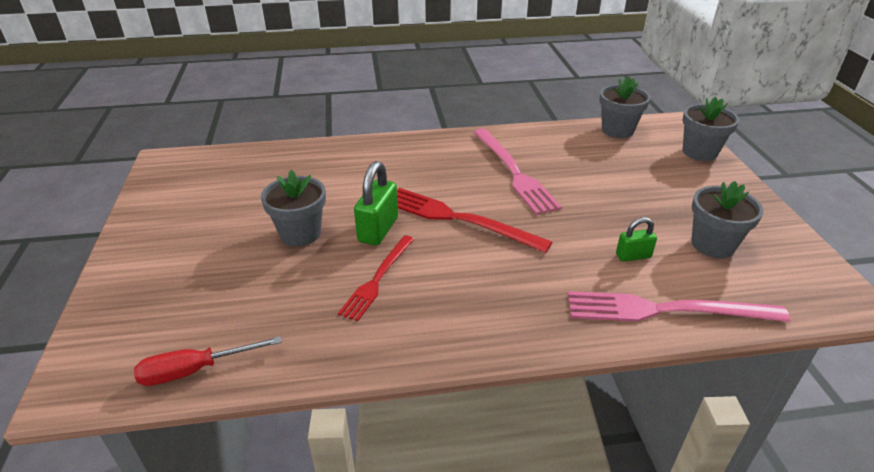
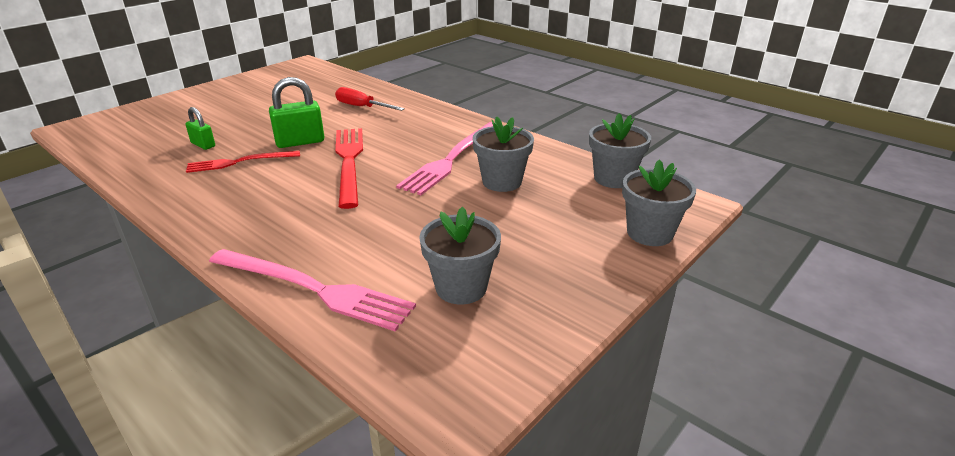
camera: 50 degrees right, 5 degrees down
red screwdriver [134,336,282,386] -> red screwdriver moved to [335,87,405,111]
grey flower pot [261,170,326,246] -> grey flower pot moved to [472,116,534,192]
pink fork [568,291,790,322] -> pink fork turned 150 degrees clockwise [209,249,416,332]
green padlock [616,217,657,262] -> green padlock moved to [185,107,215,150]

